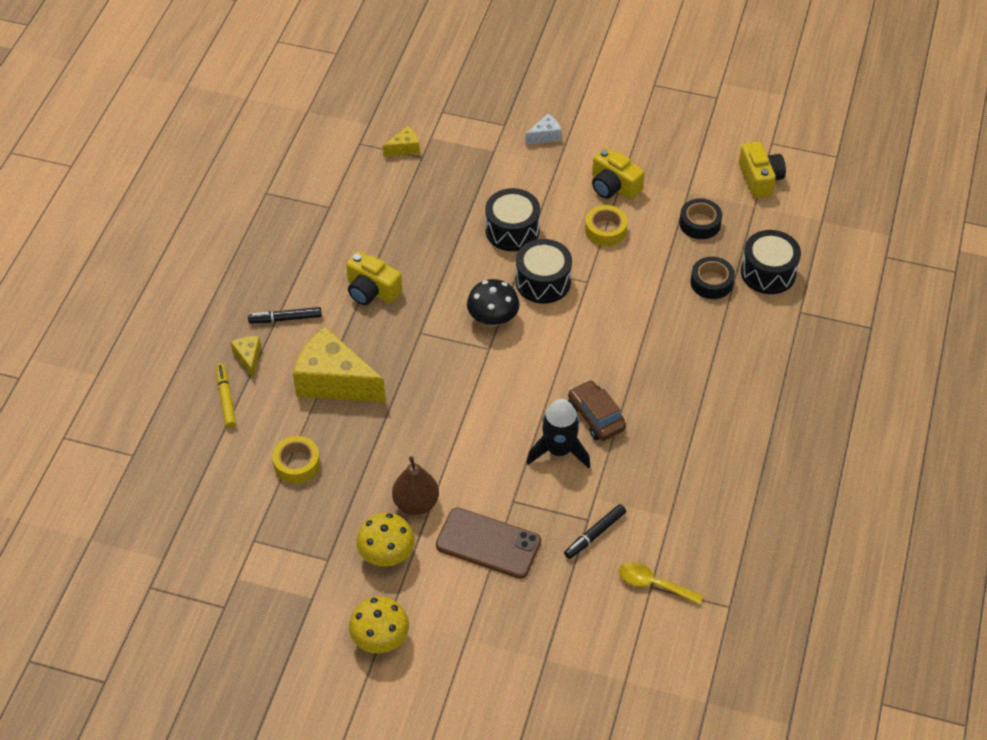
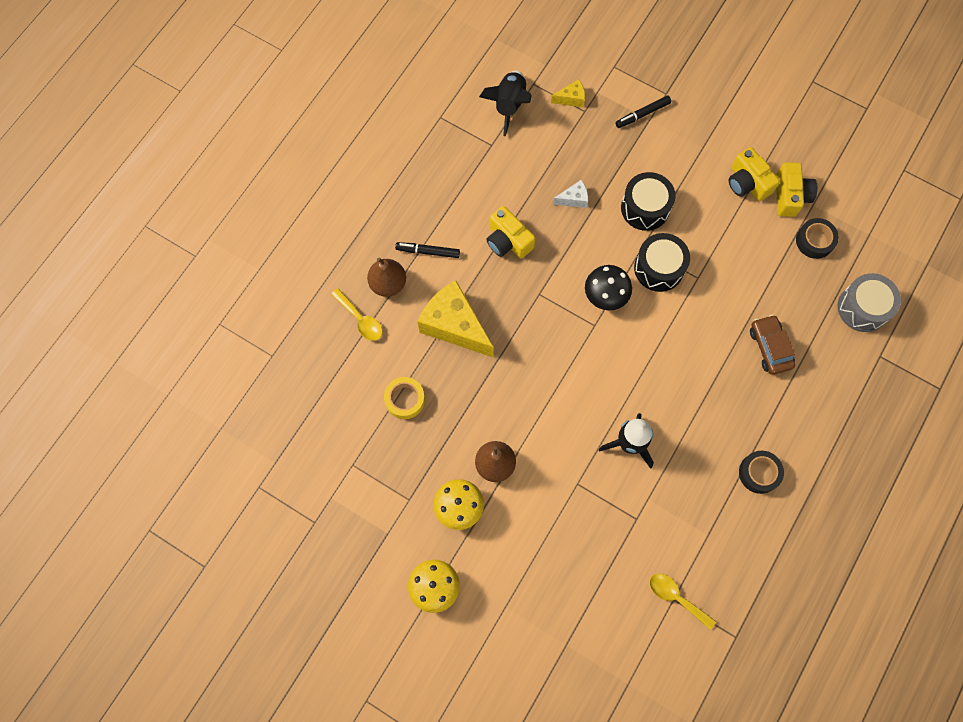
camera: 15 degrees right, 20 degrees up
yellow marker [216,363,236,428] -> yellow spoon [331,288,383,341]
yellow cheese [231,336,261,378] -> brown pear [367,258,406,297]
brown phone [436,508,541,579] -> none
white cheese [525,114,561,145] -> white cheese moved to [553,180,588,208]
black marker [564,504,626,559] -> black marker moved to [615,96,671,128]
brown car [568,380,626,441] -> brown car moved to [750,314,795,375]
yellow tape [585,205,628,246] -> none
black tape [691,257,735,299] -> black tape moved to [739,451,784,494]
yellow camera [739,141,786,199] -> yellow camera moved to [776,162,817,217]
black drum [741,230,801,294] -> grey drum [837,273,901,332]
none -> black rocket [479,71,532,136]

